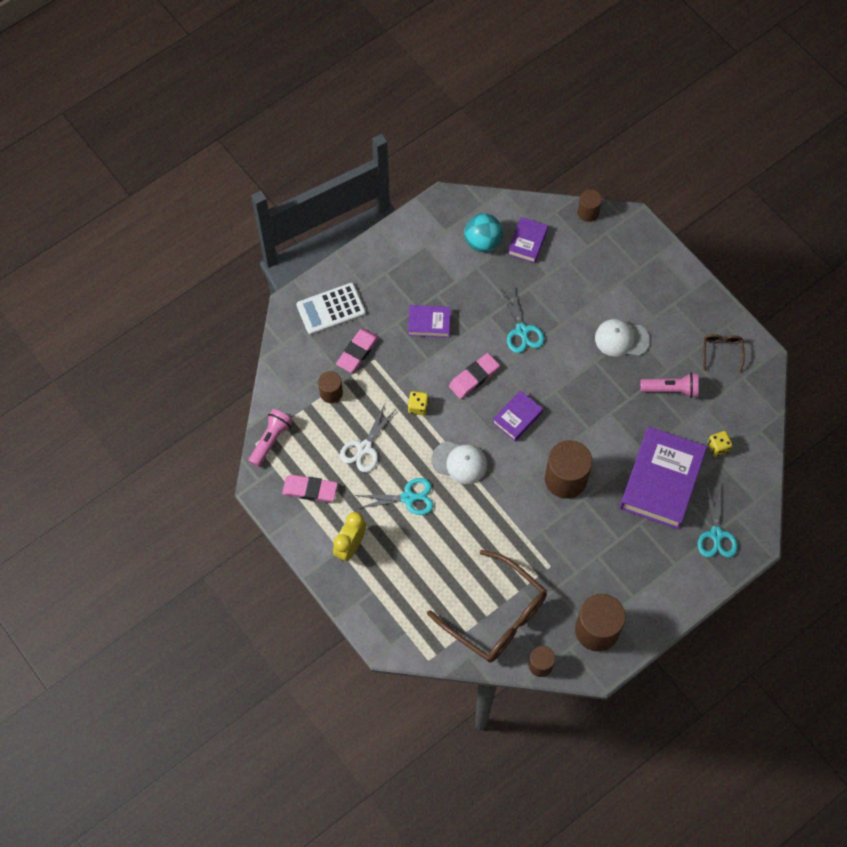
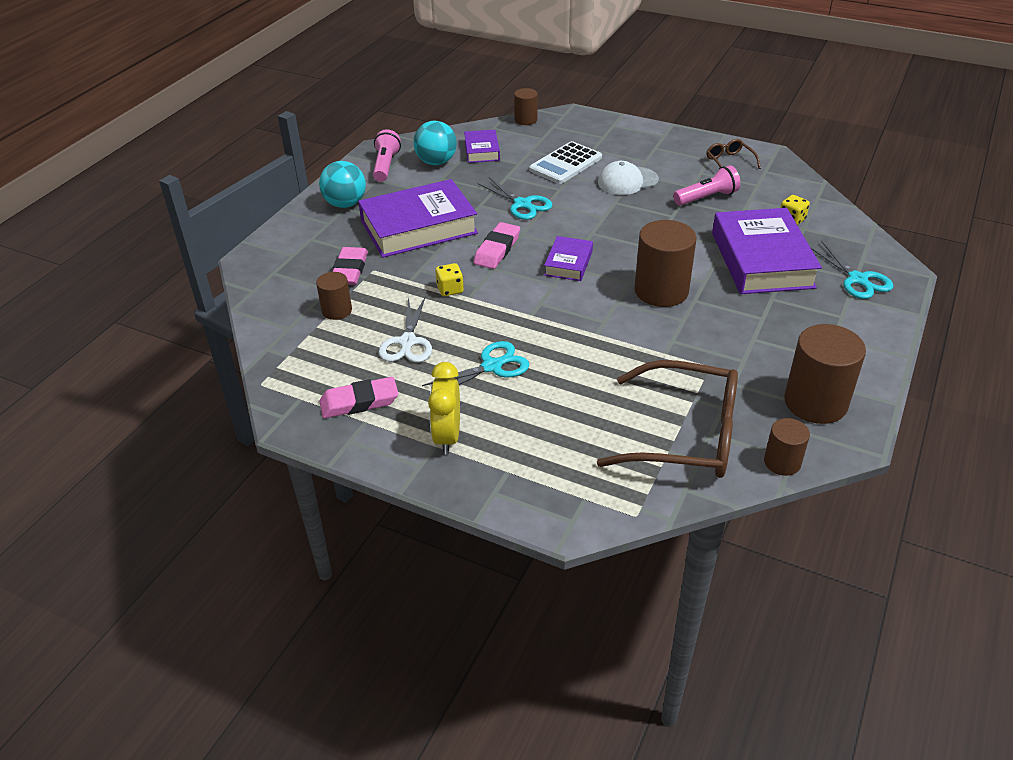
camera: 25 degrees left, 25 degrees down
pink flashlight [249,409,293,467] -> pink flashlight moved to [373,129,401,182]
white calculator [296,283,366,335] -> white calculator moved to [529,141,602,184]
purple book [408,305,451,338] -> purple book [358,179,478,258], size x2.01
white cap [431,441,487,484] -> none
none -> turquoise ball [319,161,366,208]

